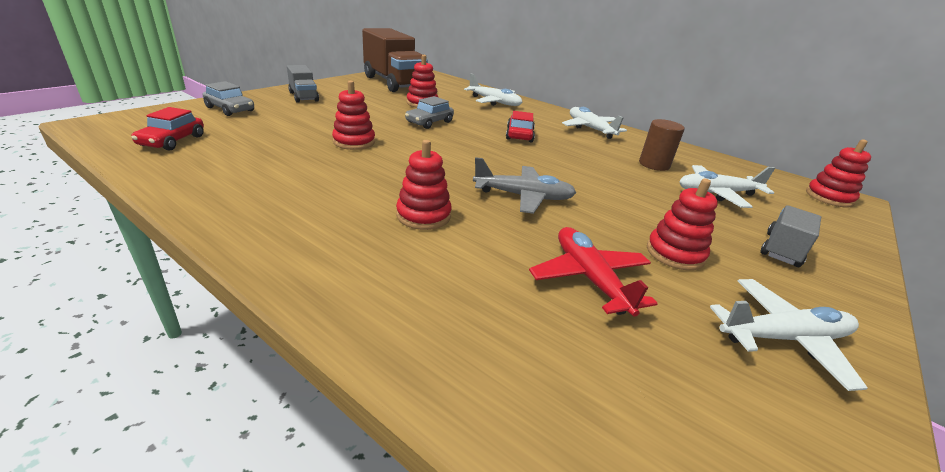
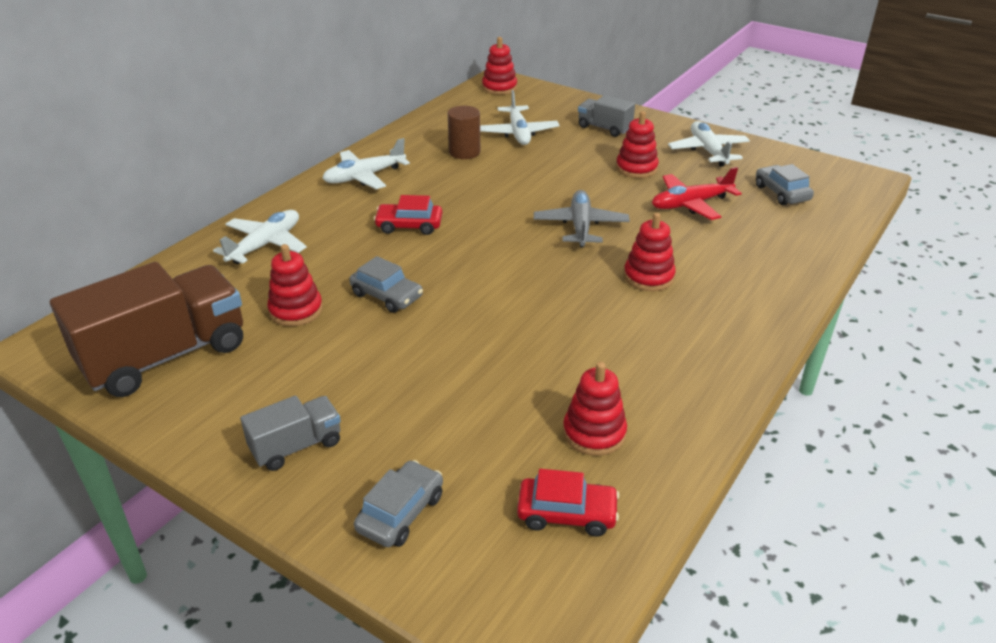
camera: 90 degrees left, 5 degrees up
red stacking toy [332,80,375,150] -> red stacking toy moved to [563,362,627,456]
none -> grey car [756,164,814,205]

